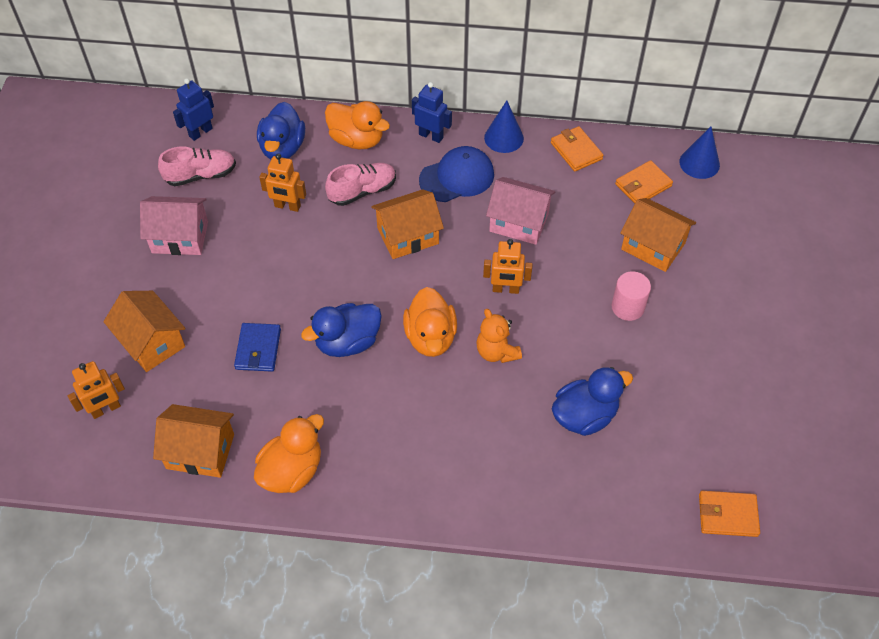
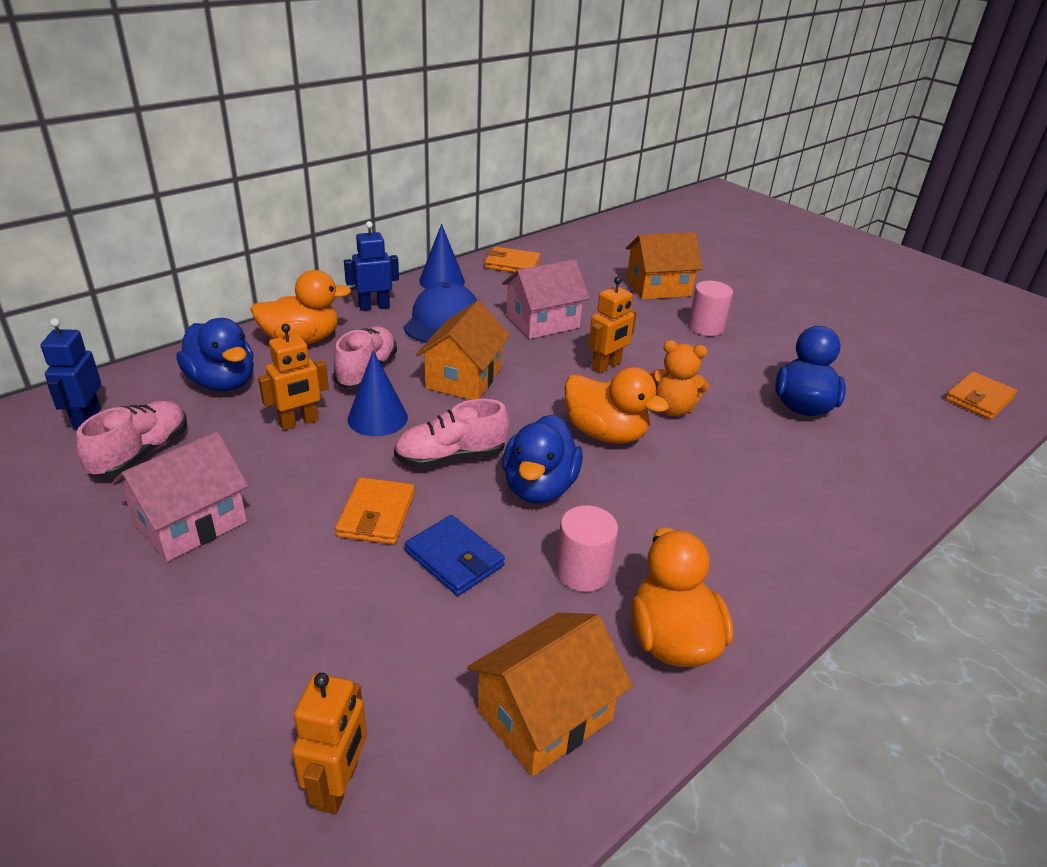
camera: 50 degrees left, 20 degrees down
orange house [103,291,186,372] -> none
orange wallet [615,160,673,203] -> orange wallet moved to [335,477,415,545]
blue cone [679,126,720,179] -> blue cone moved to [348,350,408,436]
none -> pink shoe [394,399,509,468]
none -> pink cylinder [556,505,618,592]

